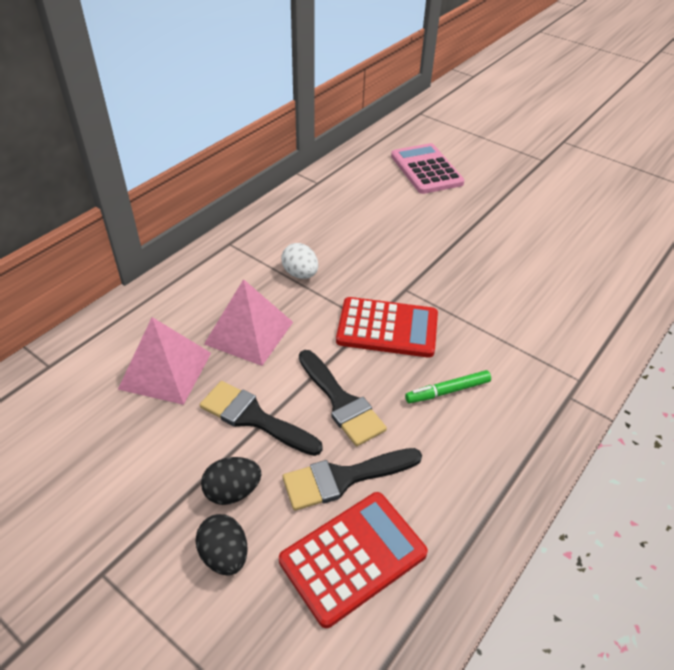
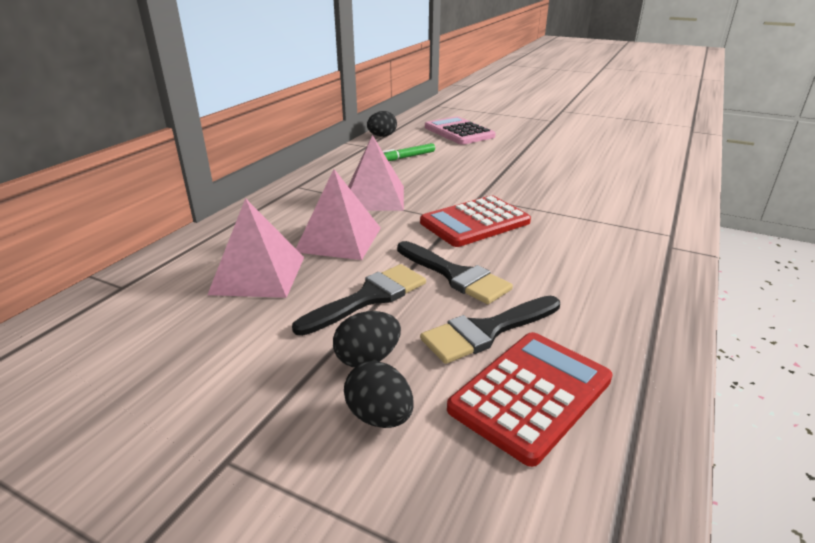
camera: 10 degrees left, 15 degrees down
black brush [200,381,323,456] -> black brush turned 120 degrees clockwise [292,264,426,336]
white egg [281,243,318,279] -> pink pyramid [348,135,404,211]
red calculator [336,297,438,358] -> red calculator turned 150 degrees clockwise [420,195,531,247]
green marker [405,370,491,403] -> green marker moved to [383,143,435,161]
none -> black egg [367,111,397,137]

